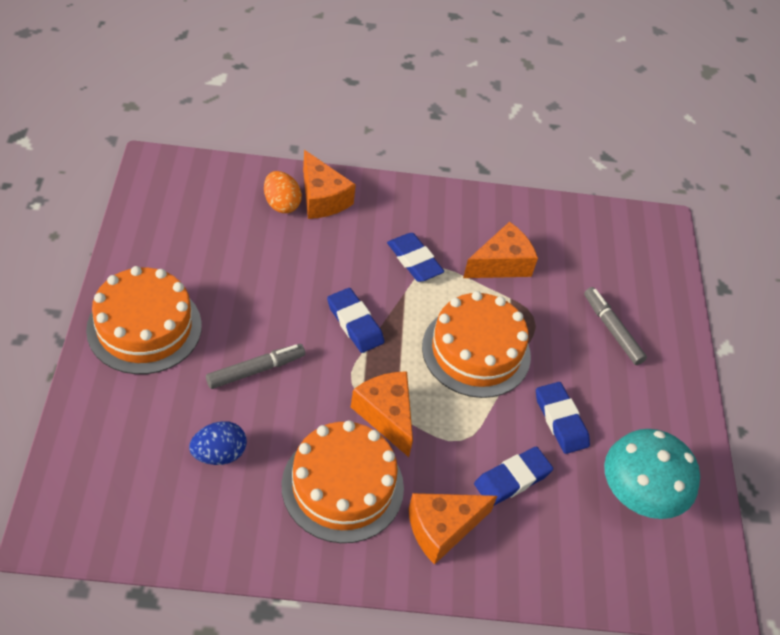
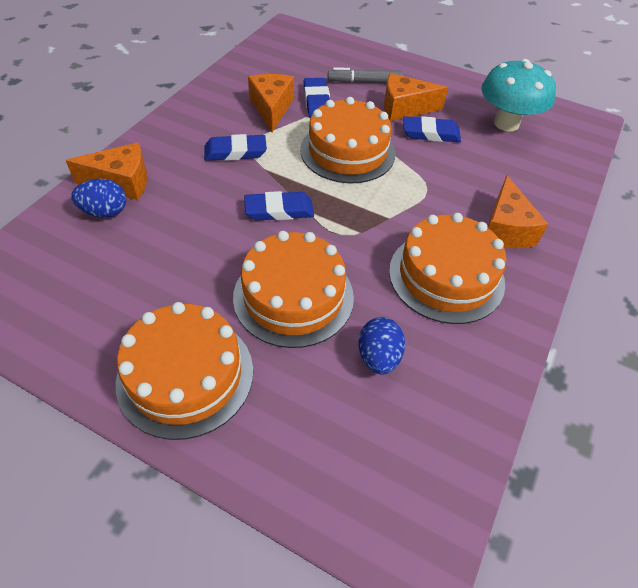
camera: 60 degrees left, 0 degrees up
grey marker [206,344,305,389] -> orange cake [233,231,354,348]
orange egg [264,171,302,213] -> blue egg [71,179,126,218]
orange cheese [351,371,413,457] -> orange cheese moved to [384,73,448,121]
blue eraser [474,447,553,505] -> blue eraser moved to [304,78,330,118]

